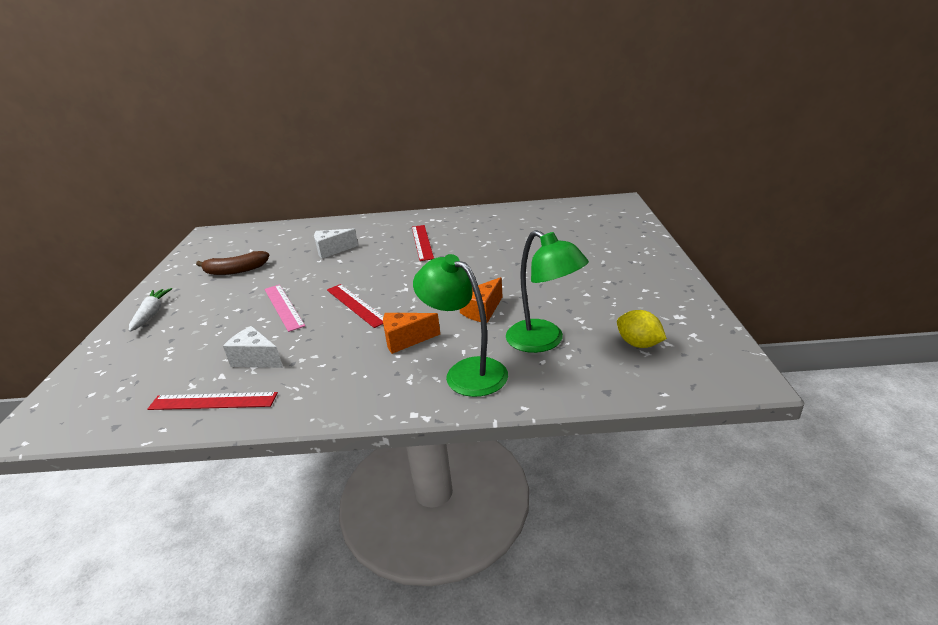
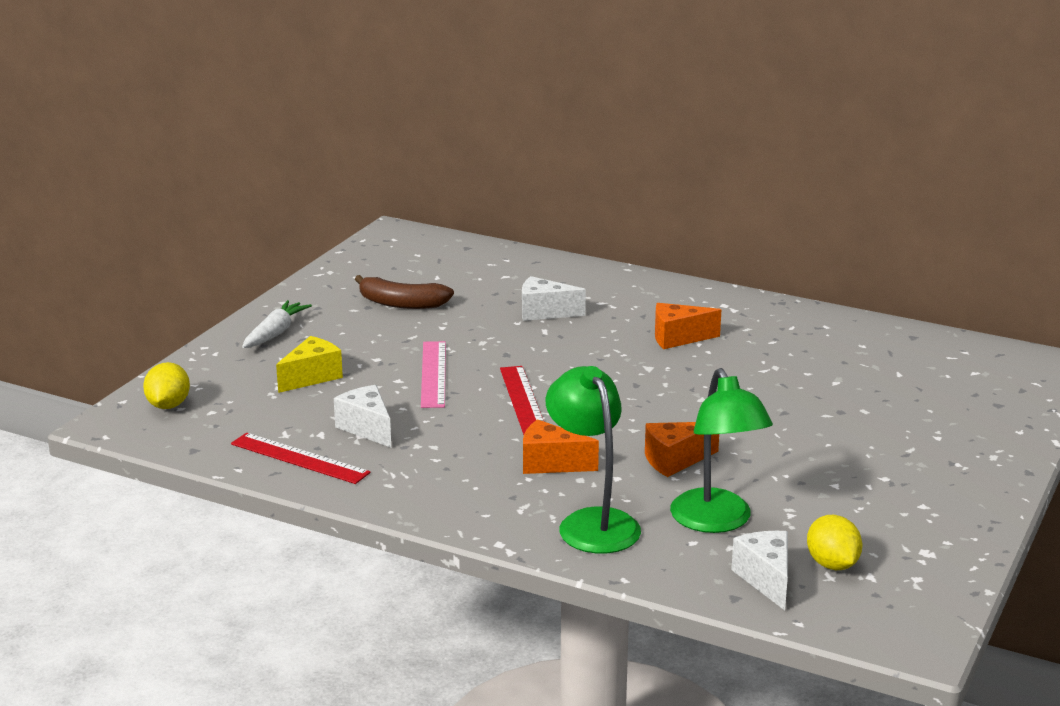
camera: 25 degrees right, 5 degrees down
red ruler [412,225,434,261] -> orange cheese [655,303,721,349]
none -> yellow lemon [143,362,190,409]
none -> yellow cheese [276,336,343,393]
none -> white cheese [731,531,788,610]

